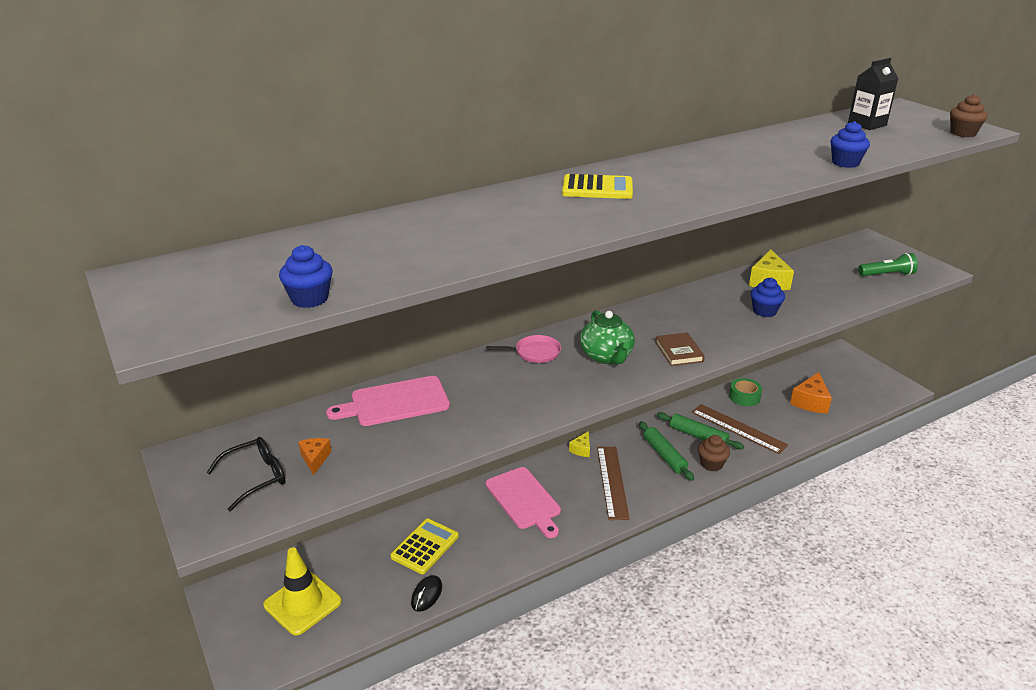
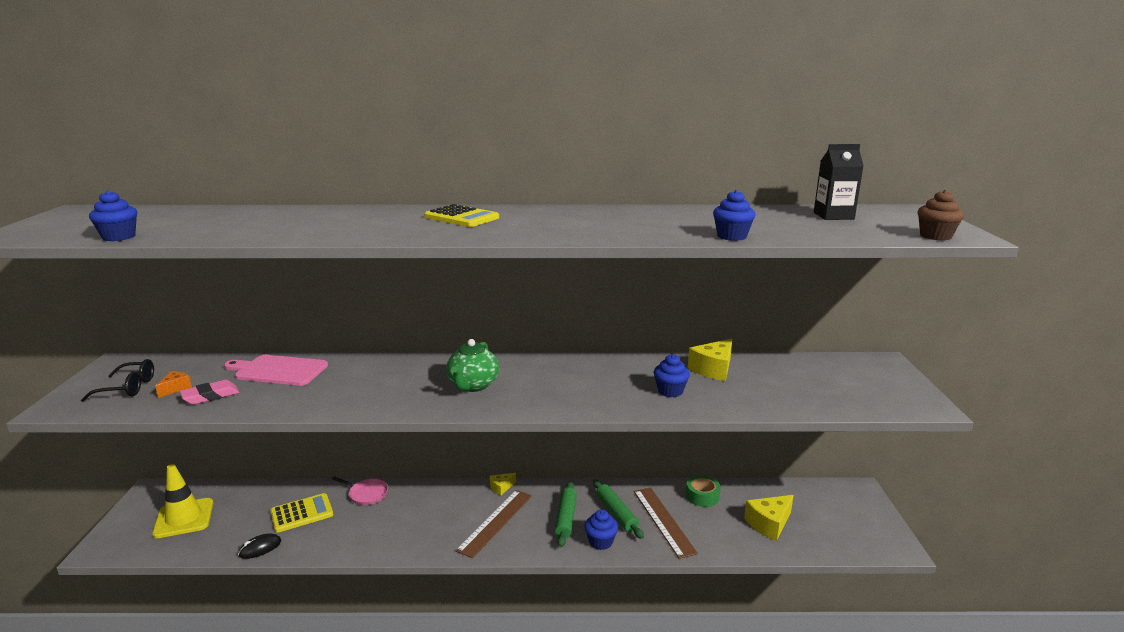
camera: 30 degrees right, 10 degrees down
pink pan [486,335,561,363] -> pink pan moved to [332,476,388,505]
pink cutting board [486,467,561,538] -> none
brown book [655,332,705,366] -> none
brown cupcake [698,435,730,471] -> blue cupcake [584,509,618,550]
orange cheese [790,372,832,413] -> yellow cheese [744,495,794,541]
green flashlight [858,253,918,276] -> none
none -> pink eraser [180,380,239,405]

